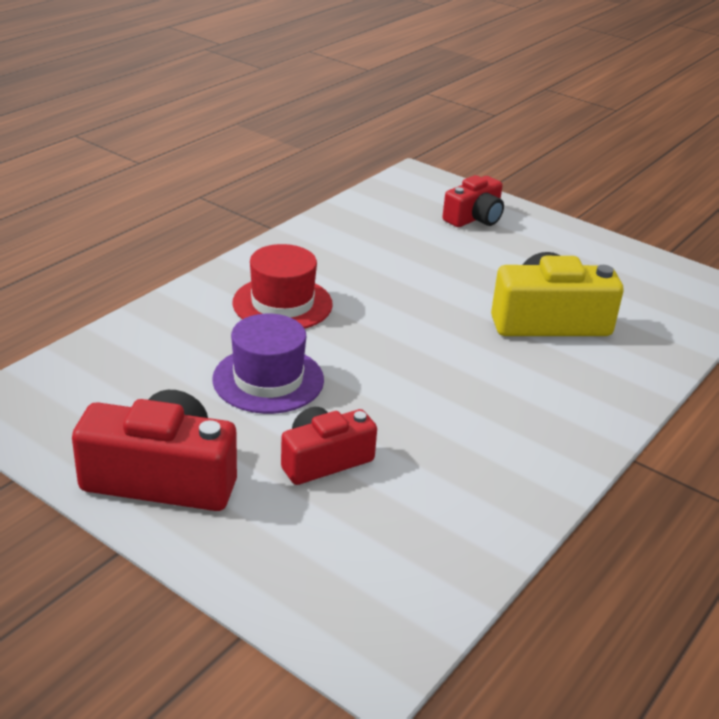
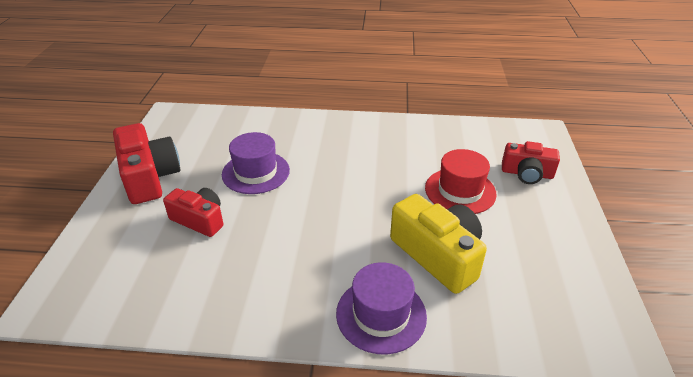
camera: 60 degrees right, 5 degrees up
red hat [232,244,333,329] -> red hat moved to [425,149,497,214]
none -> purple hat [336,262,427,354]

